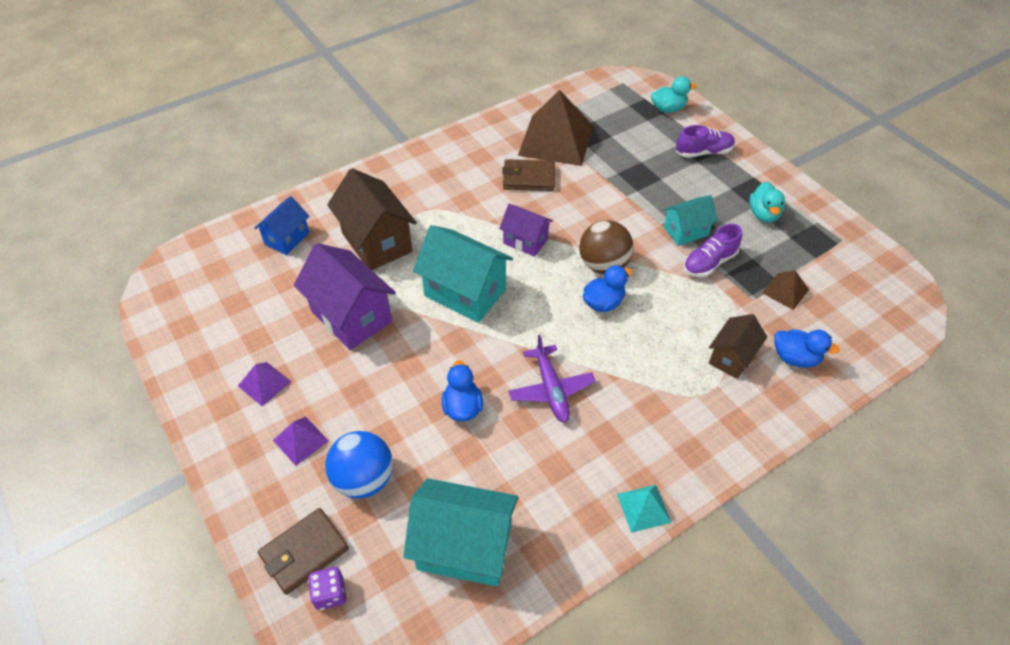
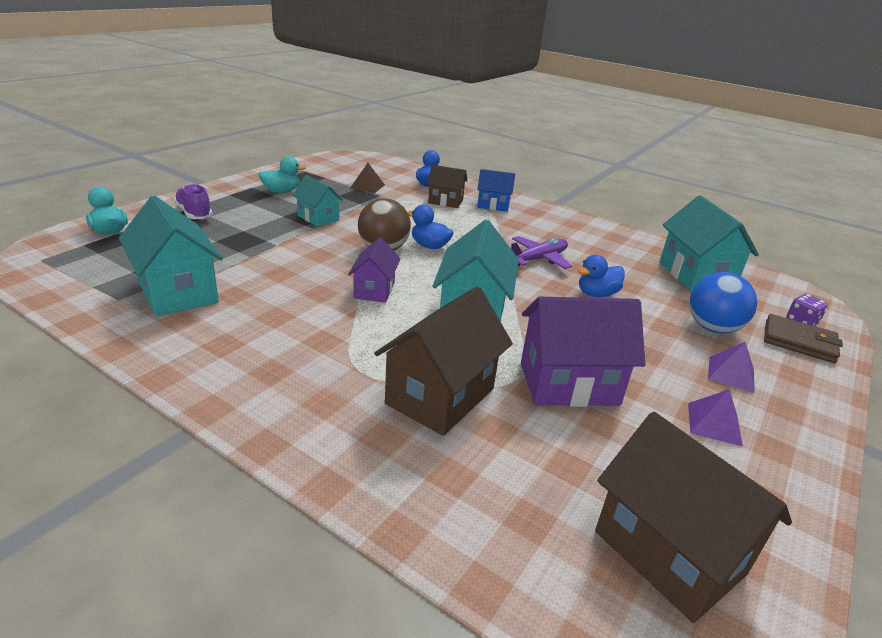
camera: 115 degrees left, 20 degrees down
blue house [254,196,310,255] -> blue house moved to [477,169,515,212]
purple house [294,243,396,350] -> purple house turned 60 degrees clockwise [521,297,645,407]
brown wallet [502,159,555,191] -> none
brown pyramid [518,90,593,166] -> turquoise house [119,196,223,317]
turquoise pyramid [617,485,671,533] -> none
purple shoe [683,224,742,277] -> none
none -> brown house [595,412,792,623]

